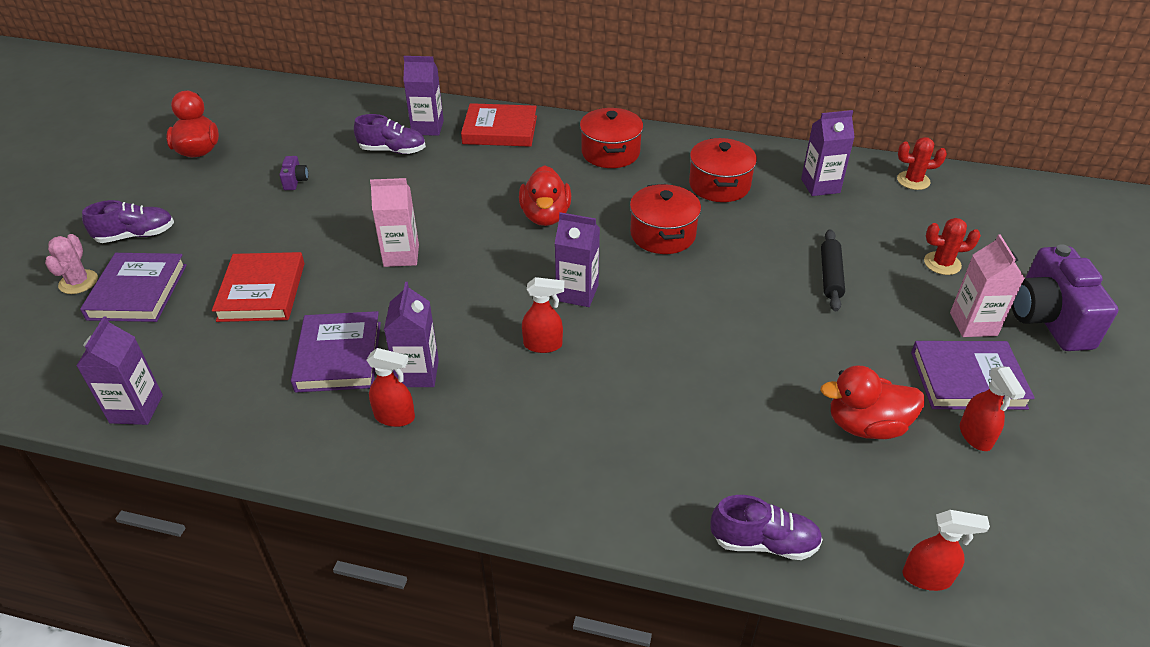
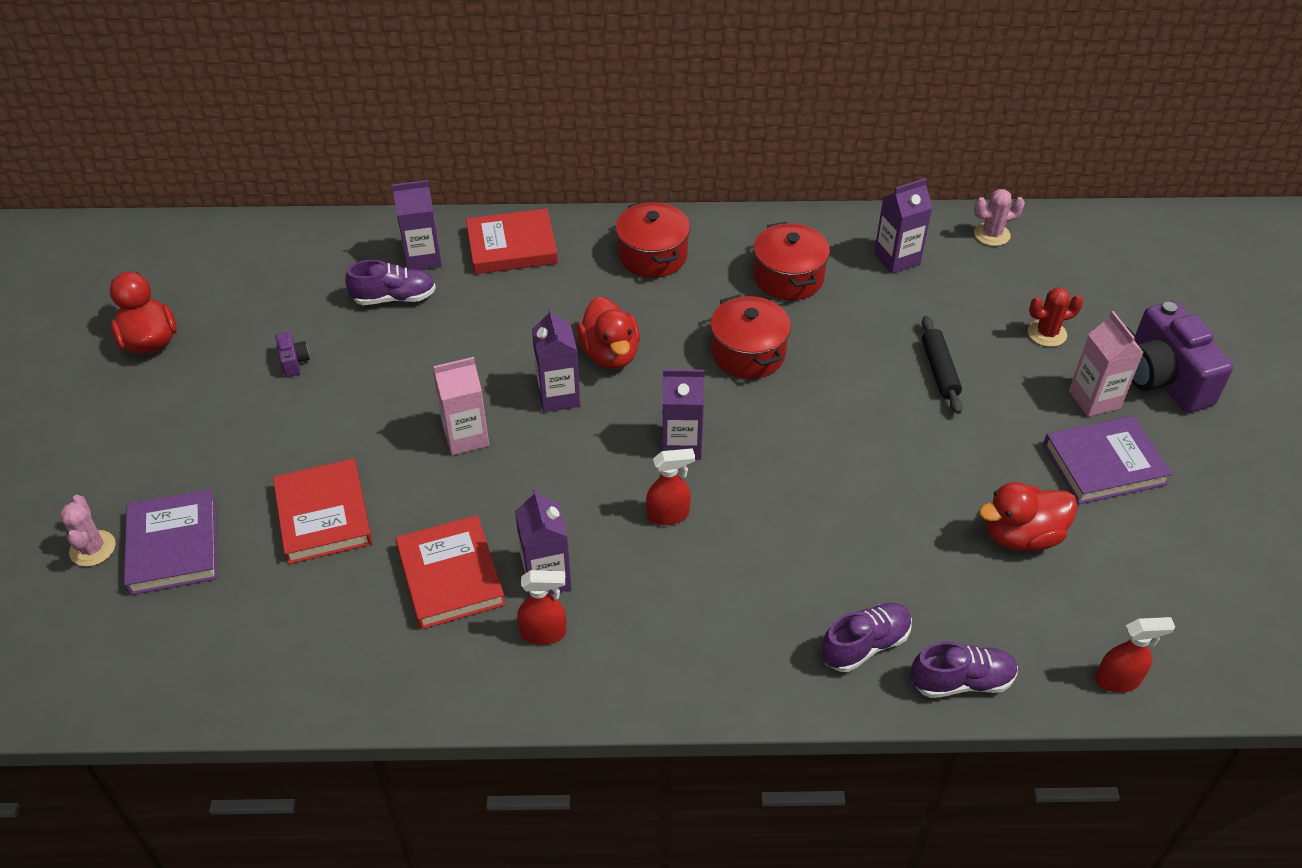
camera: 15 degrees left, 5 degrees up
purple carton [76,316,163,425] -> purple carton moved to [532,307,580,412]
purple shoe [82,200,174,243] -> purple shoe moved to [821,603,912,672]
purple book [291,311,381,393] -> red book [395,515,505,629]
red cactus [897,137,947,190] -> pink cactus [974,189,1025,246]
red spray bottle [960,366,1025,451] -> none

